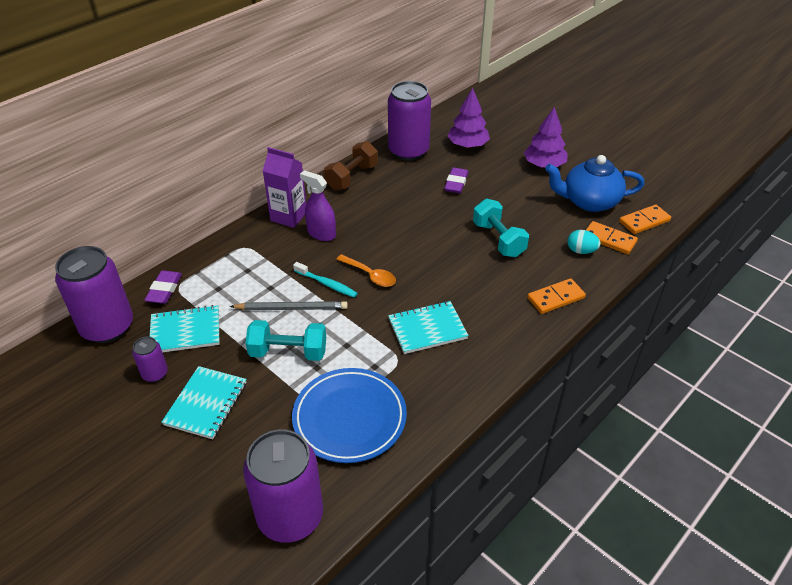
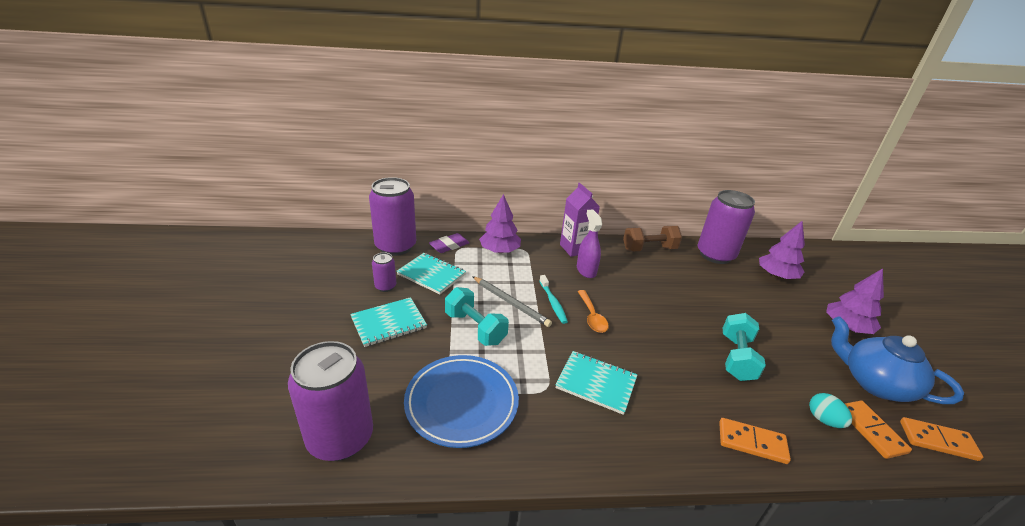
camera: 40 degrees right, 10 degrees down
purple eraser [444,168,468,193] -> none
none -> purple tree [479,194,521,253]

